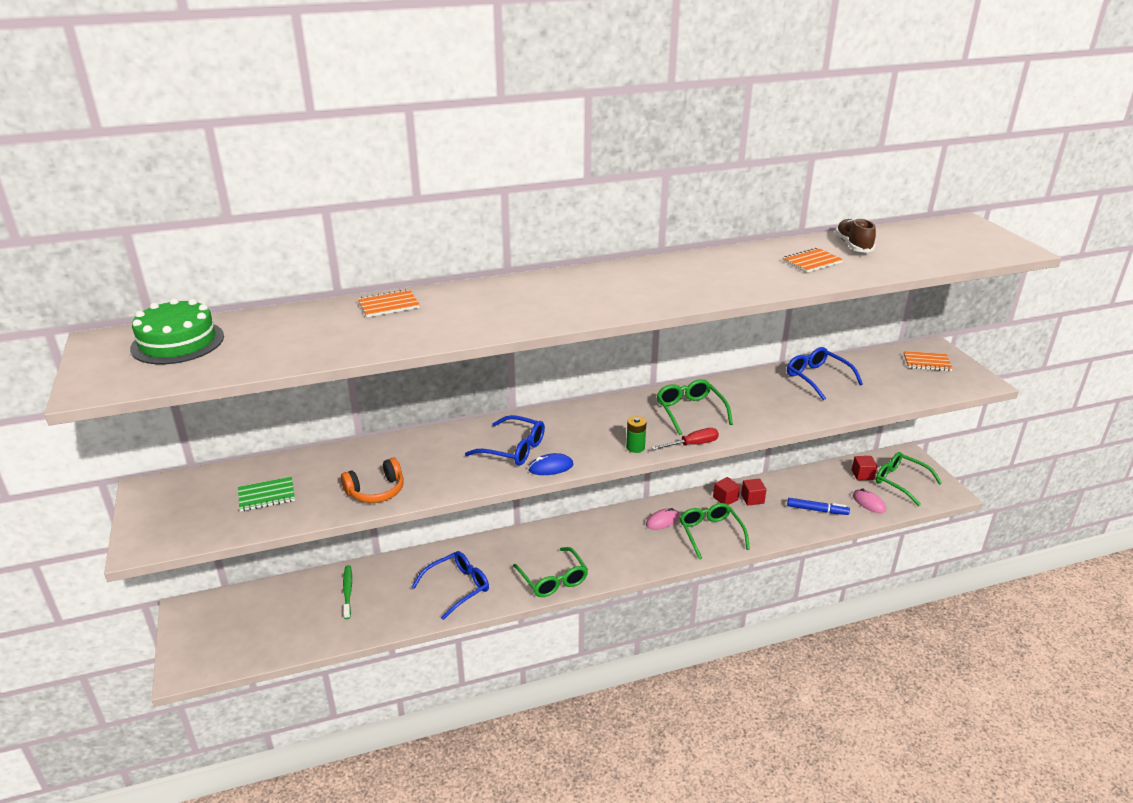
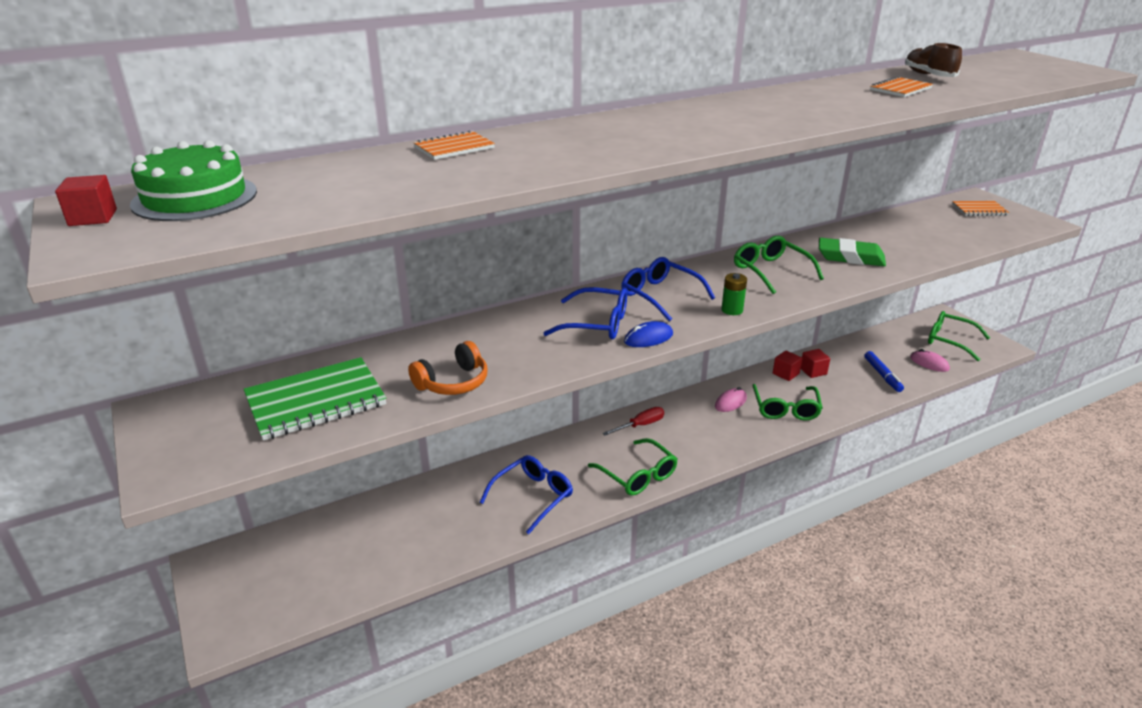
camera: 10 degrees left, 0 degrees up
green notebook [238,477,295,512] -> green notebook [244,357,386,441], size x1.81
green toothbrush [343,565,352,619] -> none
red screwdriver [651,428,719,450] -> red screwdriver moved to [603,407,664,436]
green glasses [680,503,750,560] -> green glasses turned 150 degrees counterclockwise [752,384,823,421]
blue glasses [787,347,863,400] -> blue glasses moved to [621,257,715,322]
blue marker [787,498,850,515] -> blue marker turned 75 degrees clockwise [864,351,904,392]
red cube [852,456,877,480] -> red cube moved to [55,175,117,226]
none -> green eraser [819,238,886,266]

